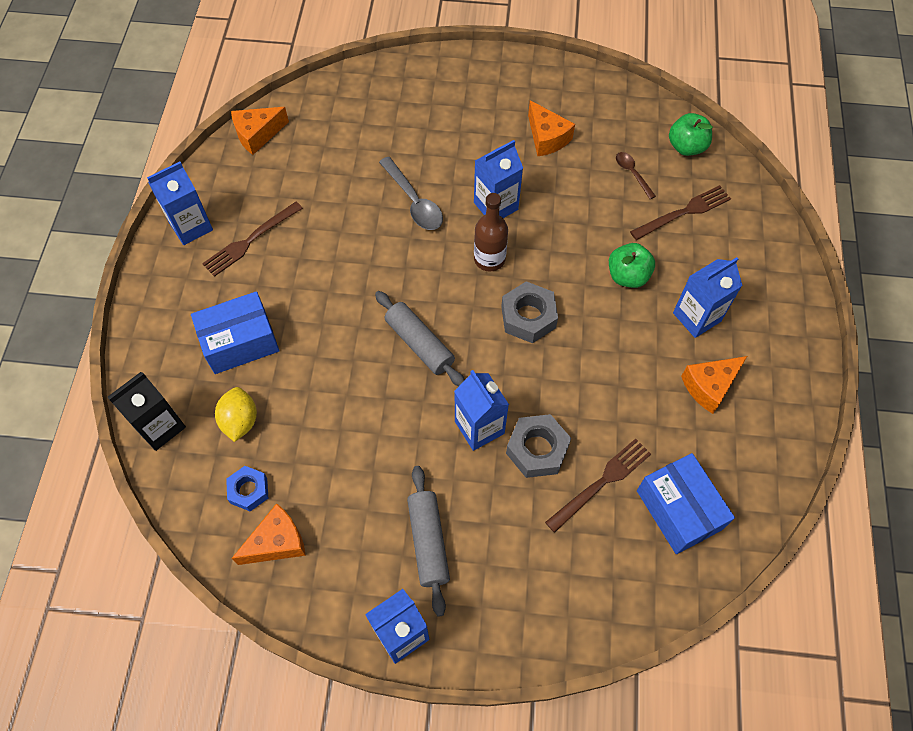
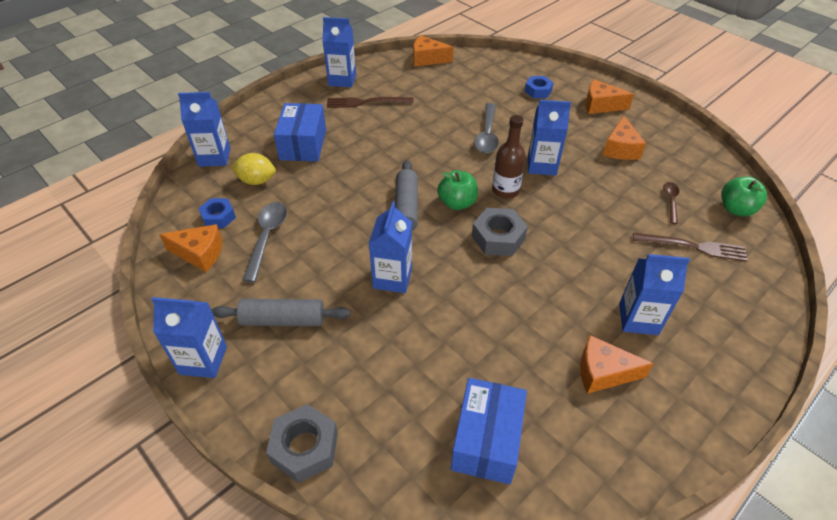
camera: 40 degrees right, 15 degrees down
black carton [108,372,186,451] -> blue carton [178,92,231,167]
blue box [191,291,279,374] -> blue box turned 75 degrees clockwise [274,103,326,162]
yellow lemon [215,387,257,442] -> yellow lemon turned 60 degrees clockwise [231,153,276,185]
grey rolling pin [407,466,450,617] -> grey rolling pin turned 60 degrees clockwise [211,299,350,326]
grey nut [506,414,571,478] -> grey nut moved to [266,404,338,483]
brown fork [545,439,651,533] -> none
green apple [609,243,655,288] -> green apple moved to [437,170,478,210]
none -> grey spoon [242,202,287,282]
none -> blue nut [525,76,554,98]
none -> orange cheese [586,79,634,114]

